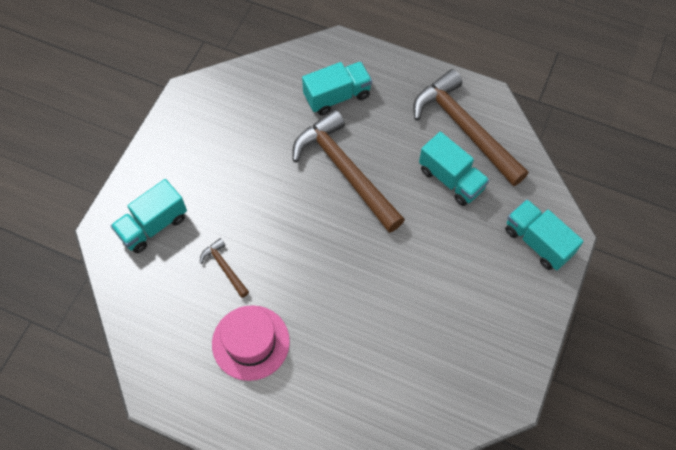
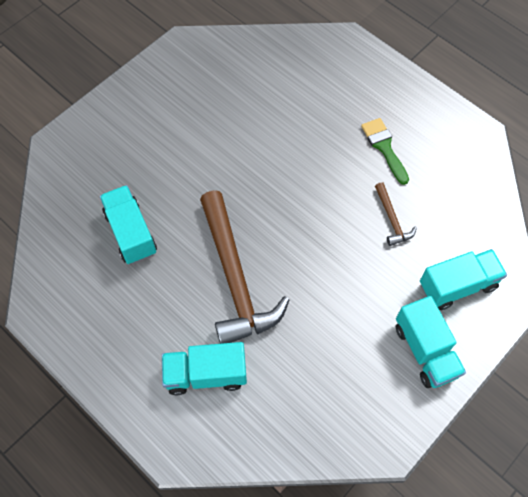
camera: 160 degrees left, 0 degrees up
pink hat [212,305,290,381] -> green brush [361,118,409,185]
brown hammer [413,69,528,186] -> none
turquoise truck [505,199,584,270] -> turquoise truck moved to [396,296,466,388]

